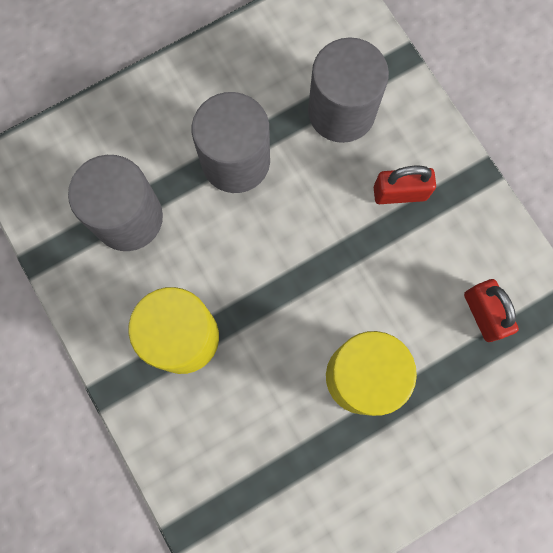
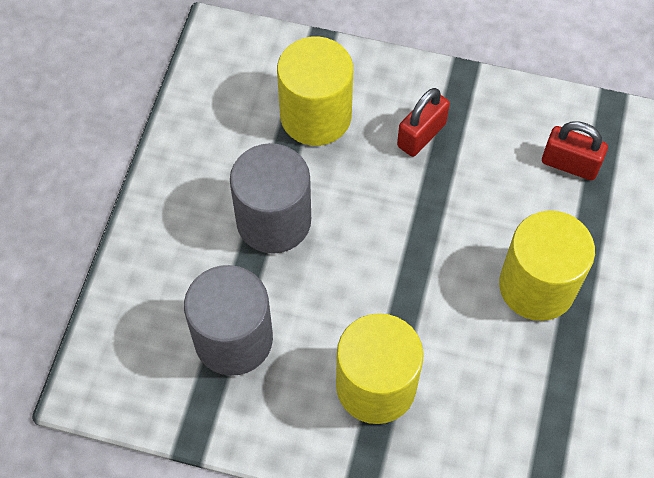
camera: 45 degrees left, 15 degrees down
grey cylinder [308,37,389,143] -> yellow cylinder [277,37,353,146]

